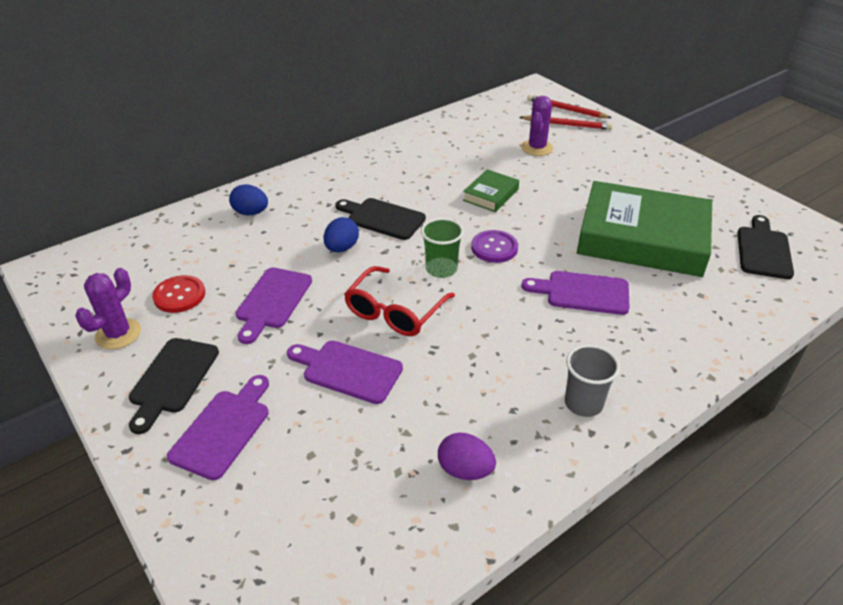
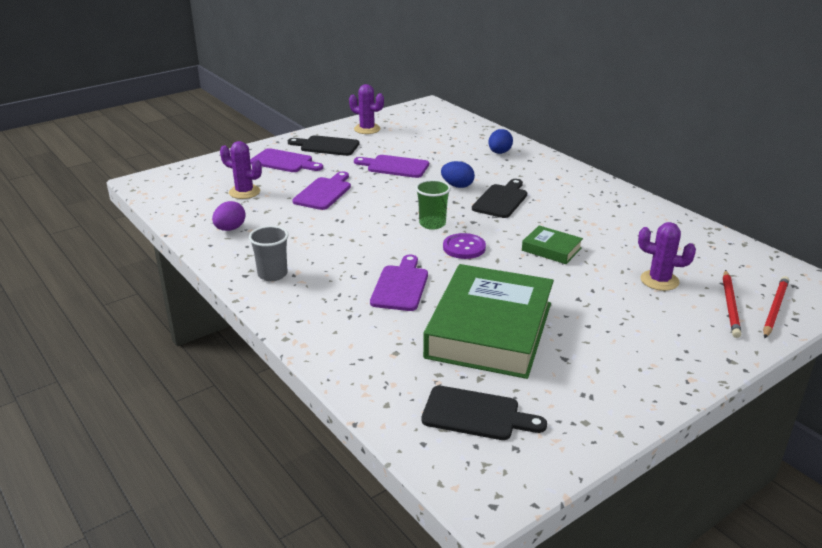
camera: 90 degrees right, 10 degrees down
red button [152,275,205,313] -> none
red glasses [344,266,455,336] -> none
none -> purple cactus [220,141,262,199]

